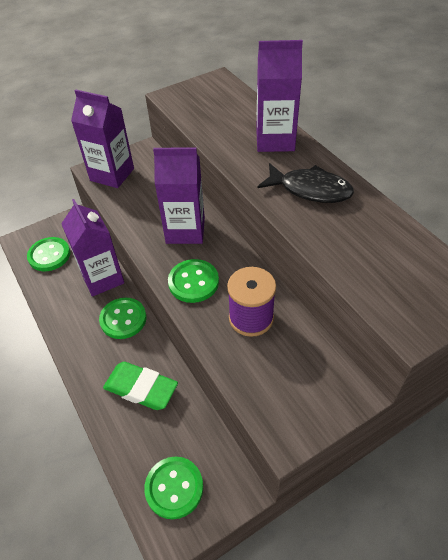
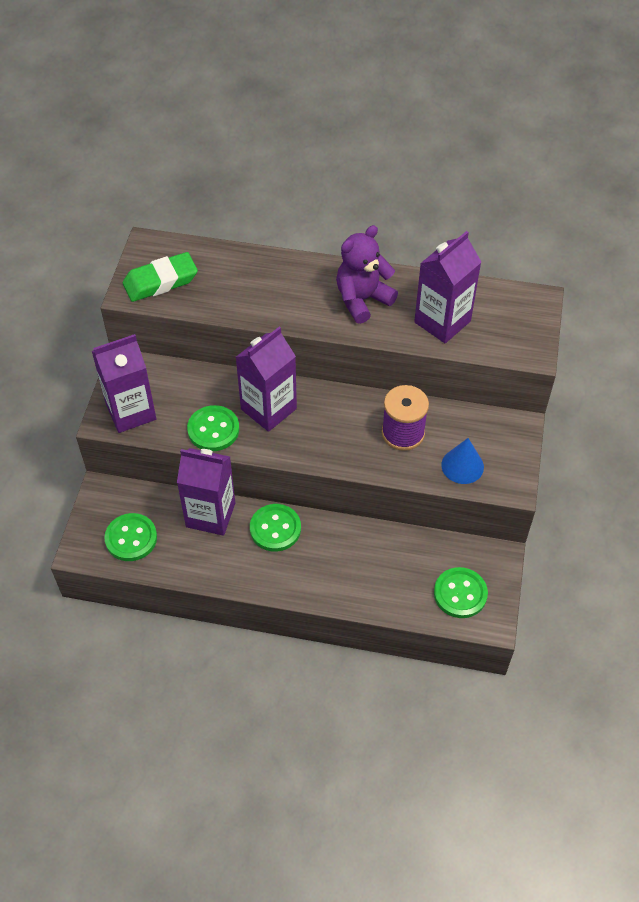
camera: 50 degrees left, 5 degrees up
green eraser [103,362,178,410] -> green eraser moved to [123,252,198,302]
green button [168,259,219,303] -> green button moved to [187,405,239,451]
purple carton [256,40,303,152] -> purple carton moved to [414,231,481,343]
black fish [257,163,354,203] -> purple teddy bear [336,225,398,324]
none -> blue cone [441,438,484,484]

